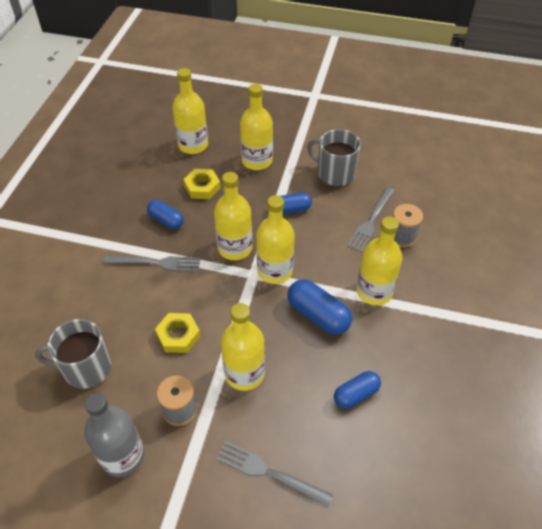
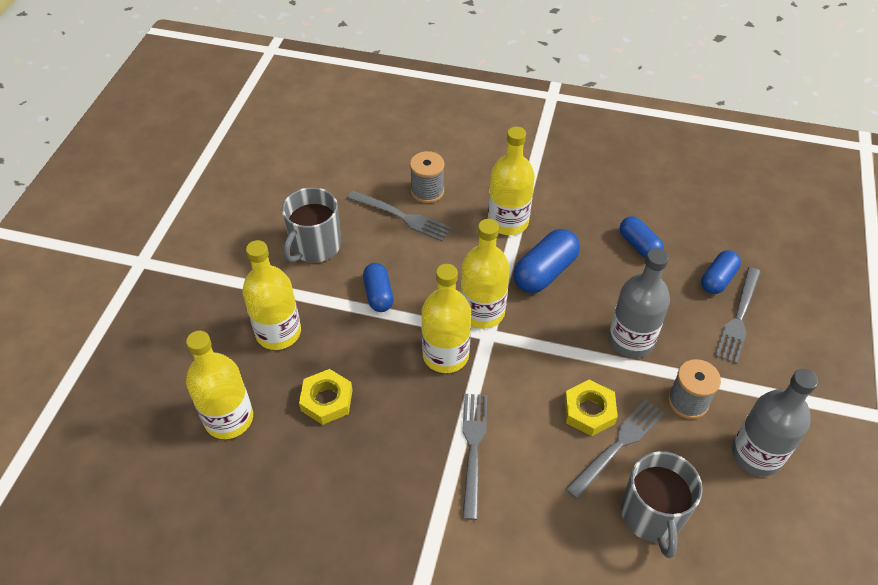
camera: 90 degrees left, 0 degrees up
blue capsule [147,200,184,229] -> blue capsule moved to [701,250,741,294]
yellow bottle [221,303,265,391] -> grey bottle [609,248,670,358]
none -> grey fork [566,399,665,499]

